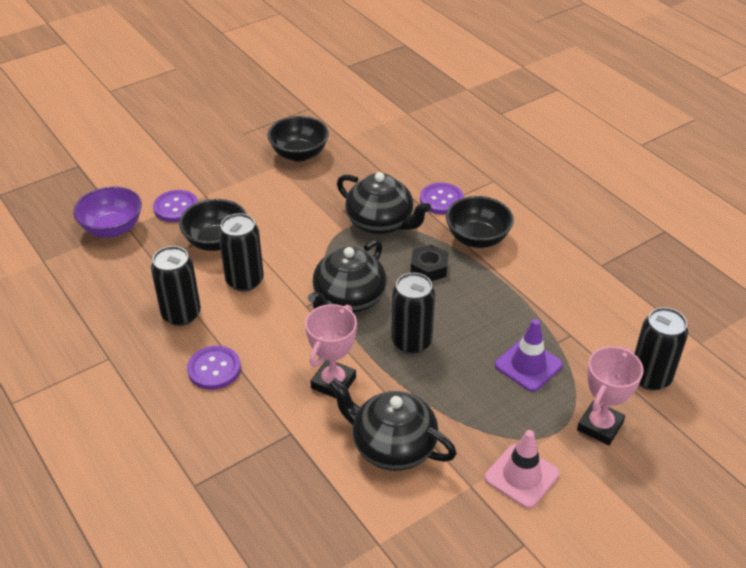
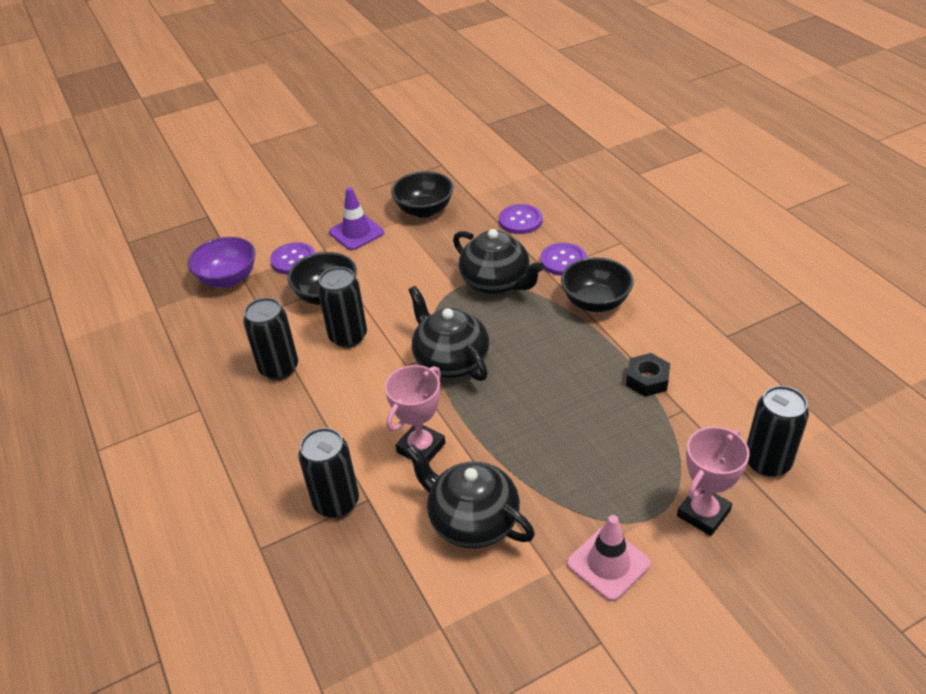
camera: 10 degrees right, 0 degrees up
purple button [187,346,241,390] -> purple button moved to [499,204,542,234]
black teapot [308,239,387,313] -> black teapot turned 105 degrees clockwise [409,286,489,381]
black can [391,273,435,354] -> black can moved to [298,428,359,518]
black nut [411,244,448,281] -> black nut moved to [626,353,670,397]
purple traffic cone [495,319,563,392] -> purple traffic cone moved to [329,187,384,250]

